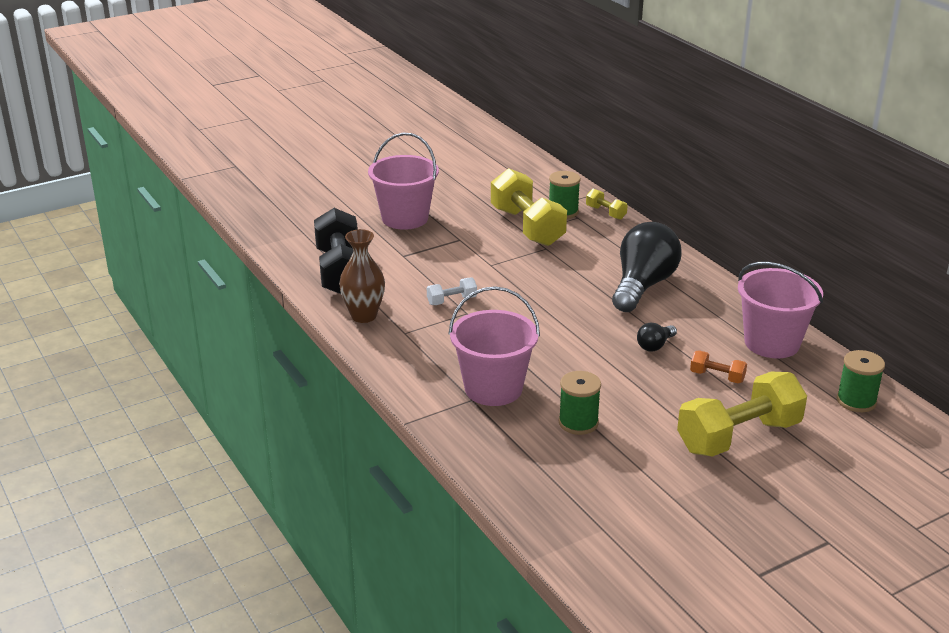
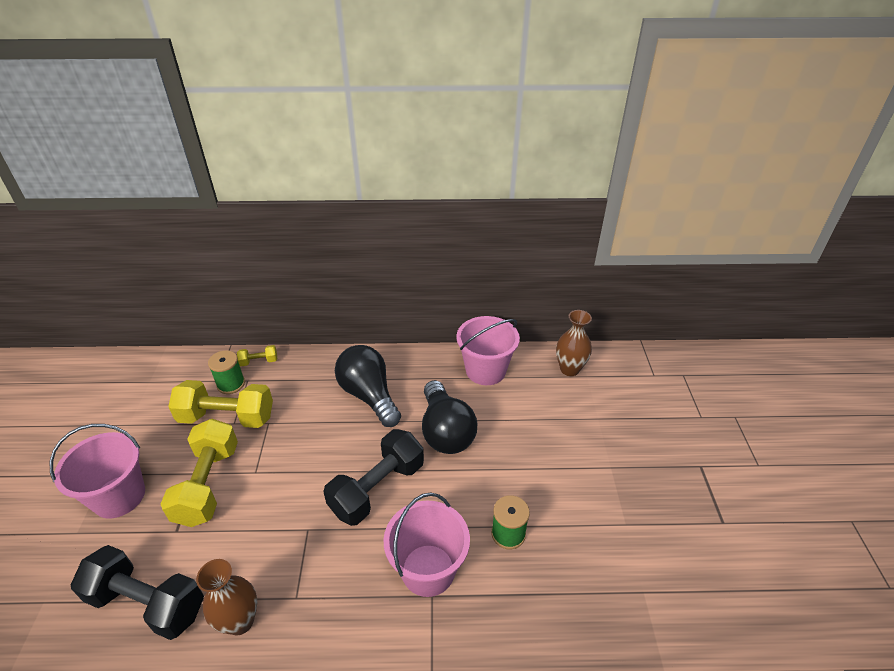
camera: 60 degrees left, 10 degrees up
white dumbbell [427,277,477,305] -> none
black light bulb [637,323,677,352] -> black light bulb [422,380,477,454], size x2.29
yellow dumbbell [677,372,807,457] -> yellow dumbbell moved to [161,419,238,527]
orange dumbbell [690,350,747,383] -> none
green spool [837,350,885,412] -> brown vase [556,310,592,376]
none -> black dumbbell [323,429,424,526]

